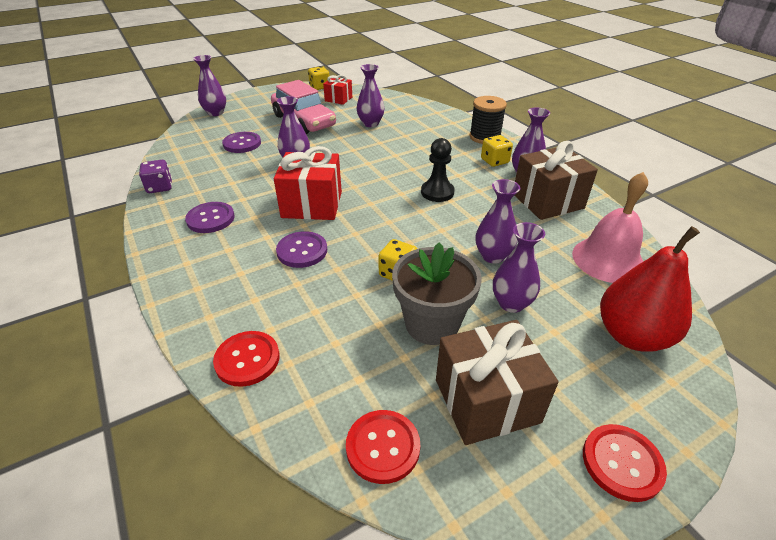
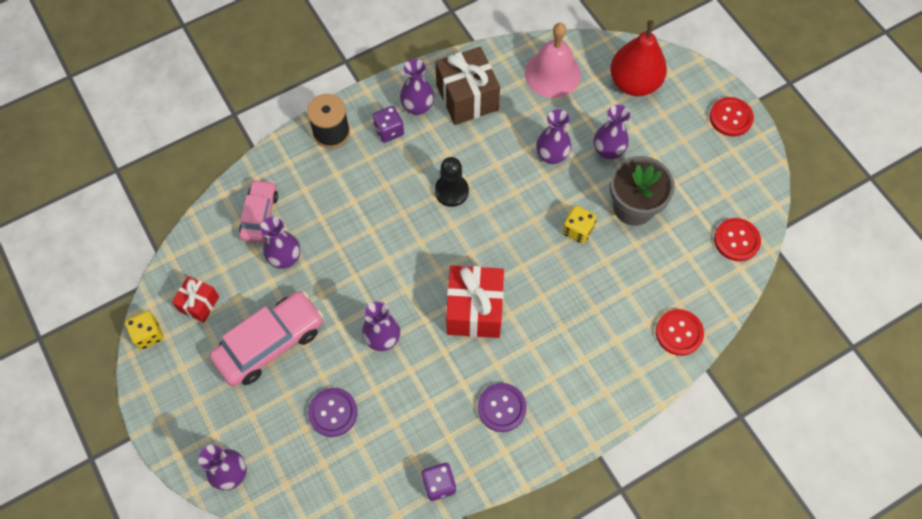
camera: 90 degrees left, 25 degrees up
purple button [276,231,327,268] -> none
brown gift [436,320,559,445] -> none
yellow dice [481,135,513,167] -> purple dice [372,106,404,143]
none -> pink car [239,179,278,243]

